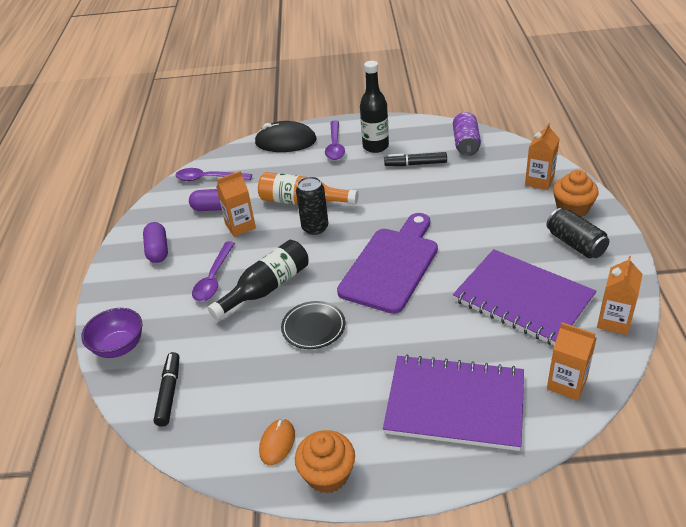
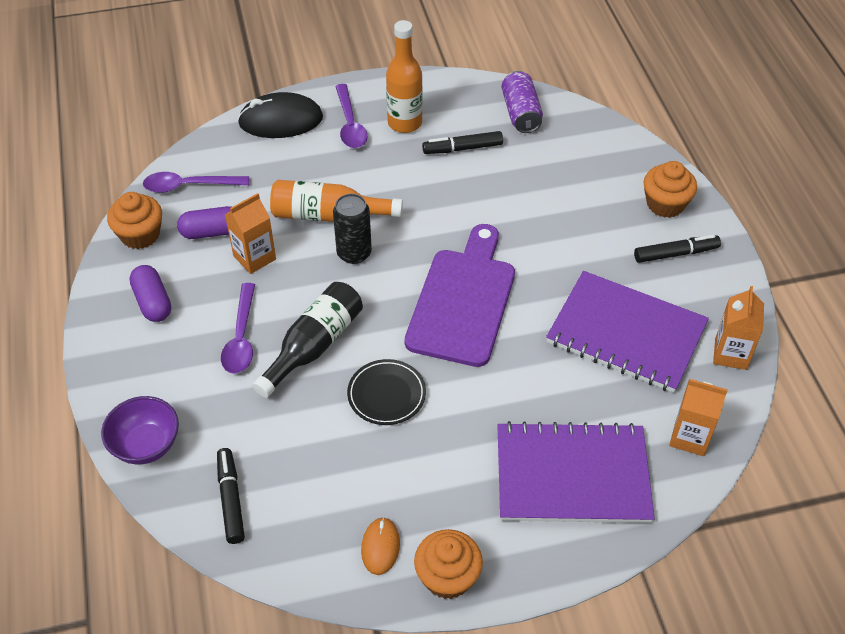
camera: 15 degrees left, 10 degrees up
black bottle [360,61,389,153] -> orange bottle [386,20,423,133]
orange carton [525,123,559,190] -> none
black can [546,208,609,258] -> black marker [634,235,721,263]
none -> orange cupcake [107,192,162,249]

